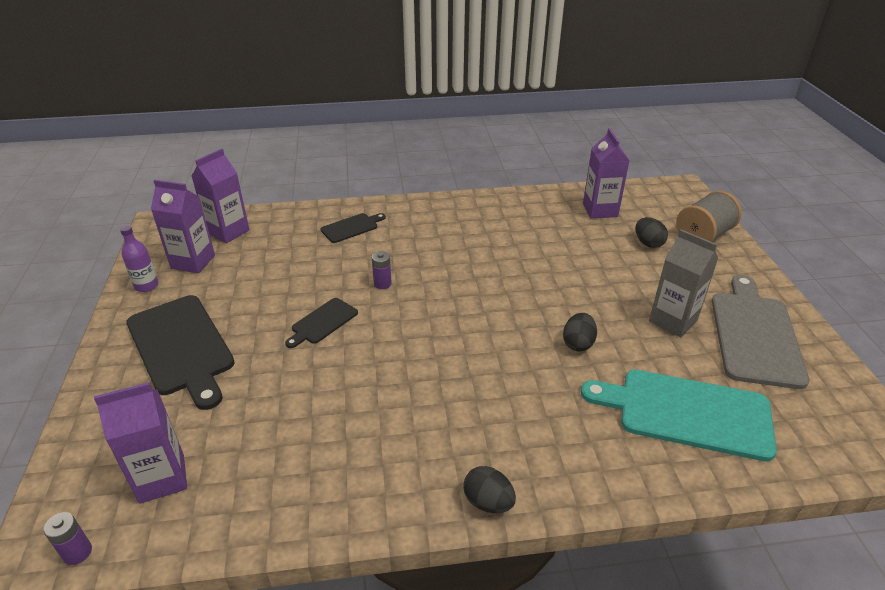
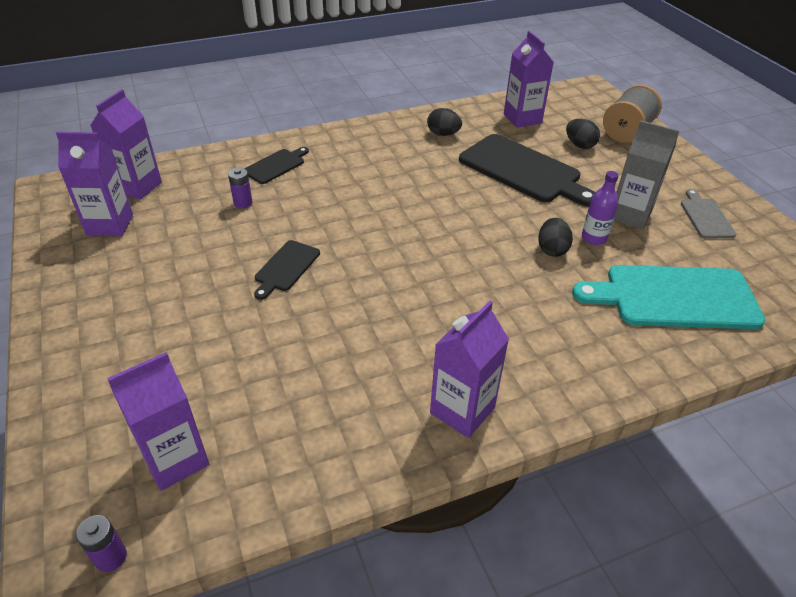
camera: 15 degrees left, 5 degrees up
purple bottle [120,225,158,292] -> purple bottle moved to [582,171,619,245]
black cutting board [126,295,235,410] -> black cutting board moved to [459,134,595,207]
purple battery [372,251,392,289] -> purple battery moved to [228,168,252,208]
black egg [463,466,516,513] -> black egg moved to [427,108,462,136]
grey cutting board [712,275,809,389] -> grey cutting board [681,189,736,239], size x0.50
none -> purple carton [430,301,509,438]

